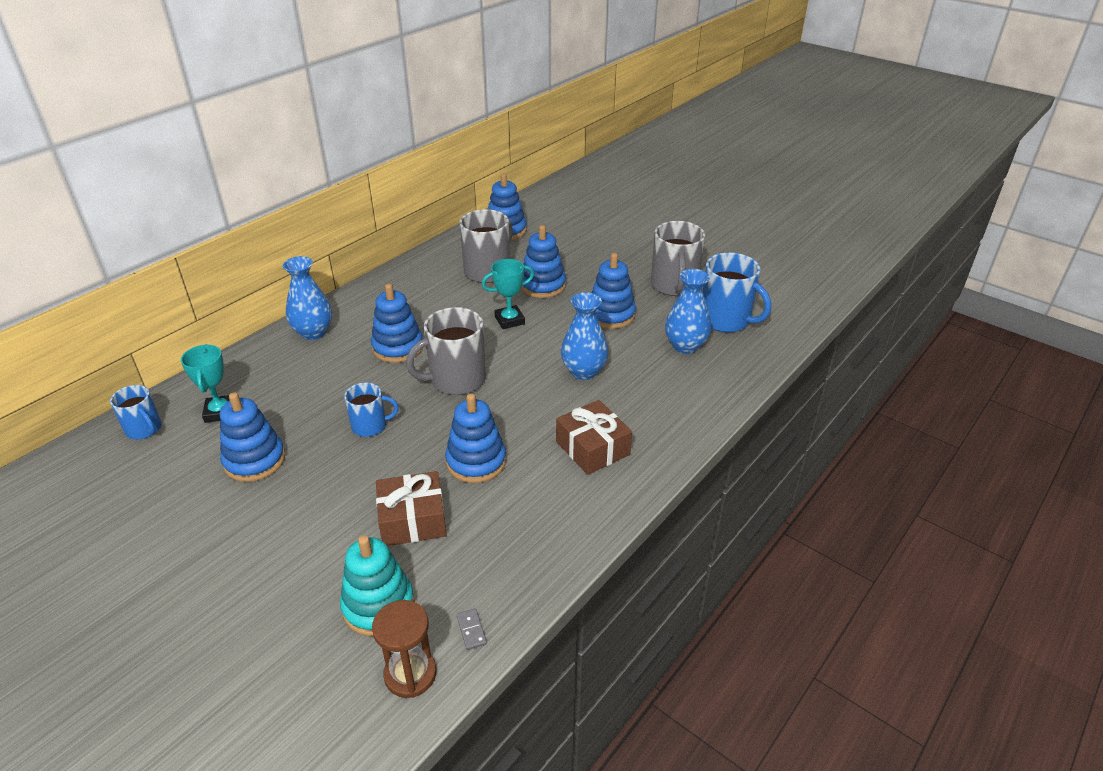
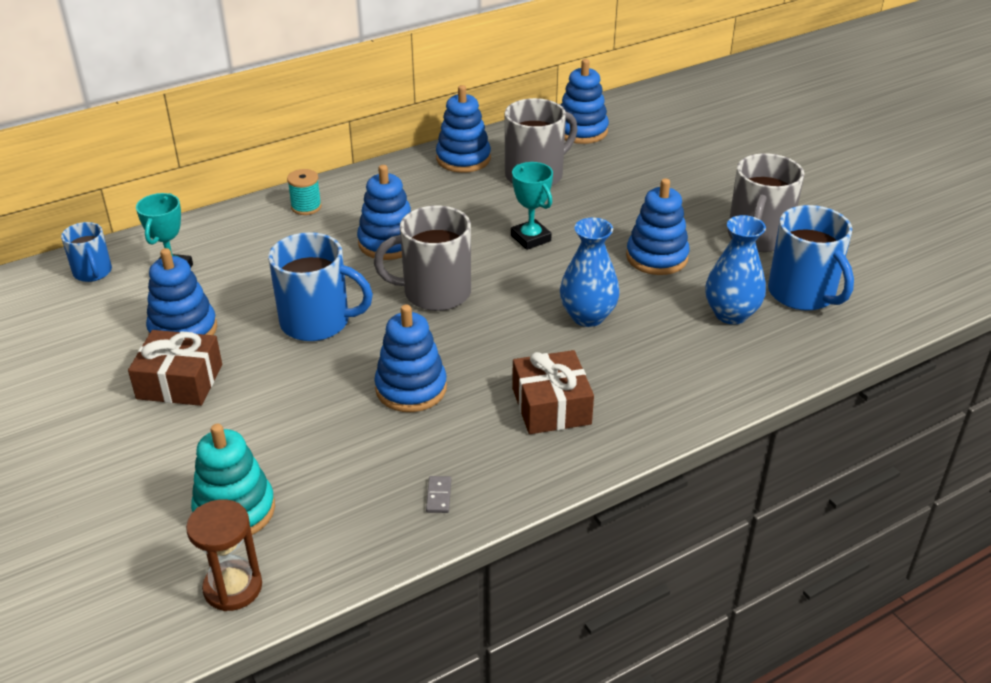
camera: 20 degrees right, 0 degrees up
blue vase [283,256,332,340] -> turquoise spool [287,169,322,215]
blue mug [344,383,399,437] -> blue mug [268,232,373,341], size x1.71
brown gift [376,471,447,546] -> brown gift moved to [128,330,222,406]
grey domino [457,608,487,650] -> grey domino moved to [426,476,451,513]
turquoise trophy [482,259,534,329] -> turquoise trophy turned 60 degrees clockwise [511,162,553,250]
blue stacking toy [521,225,566,298] -> blue stacking toy moved to [436,85,491,173]

